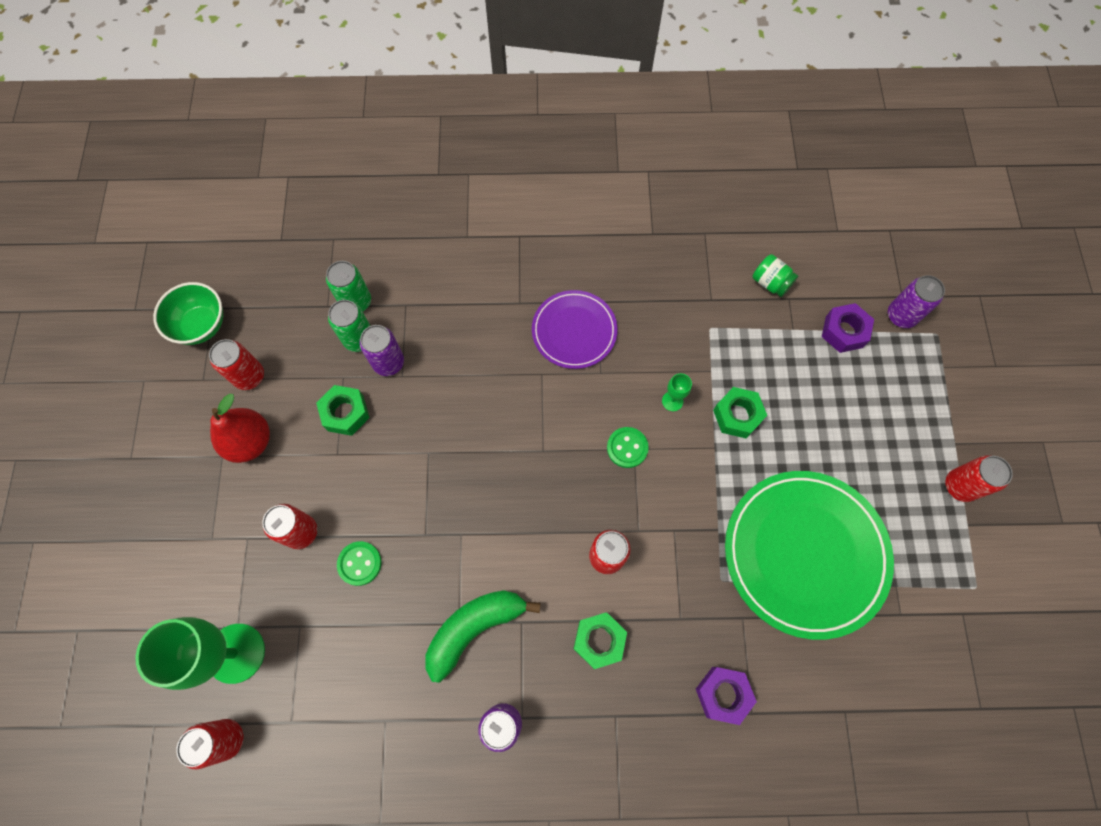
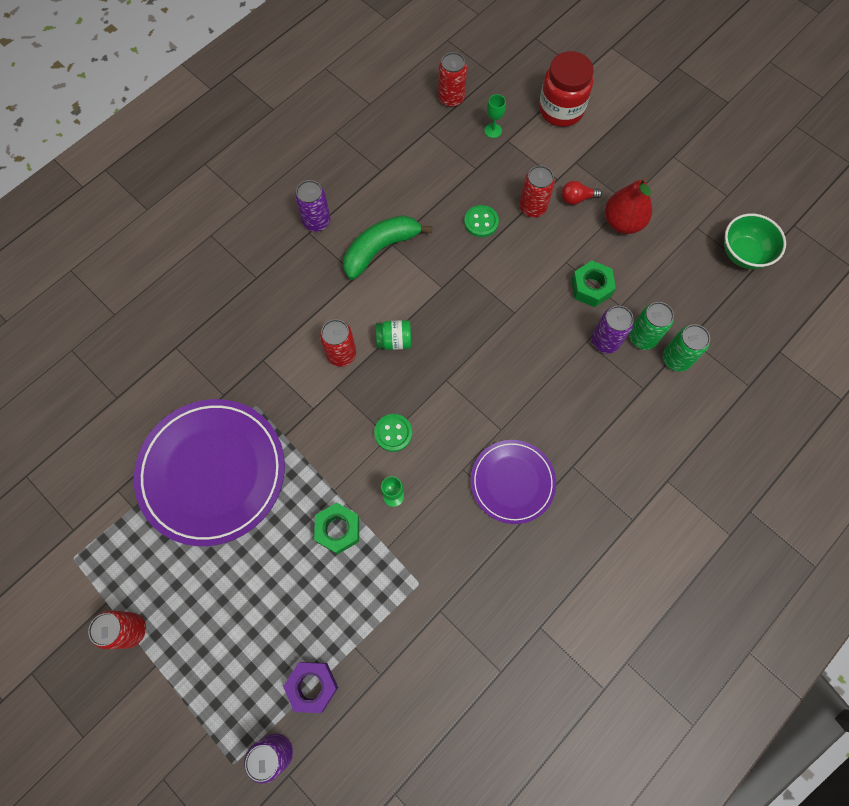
camera: 135 degrees right, 0 degrees up
green goblet [135,617,265,690] -> green goblet [485,94,506,138], size x0.42
red can [209,339,264,390] -> none
green banana [425,590,541,682] -> green banana turned 135 degrees counterclockwise [344,215,432,280]
green nut [573,612,627,669] -> none
purple nut [696,667,757,725] -> none
green plate [725,471,894,640] -> purple plate [134,399,285,546]
green jar [753,254,798,297] -> green jar moved to [376,320,411,350]
none -> red jar [539,51,594,127]
none -> red light bulb [562,181,602,205]

